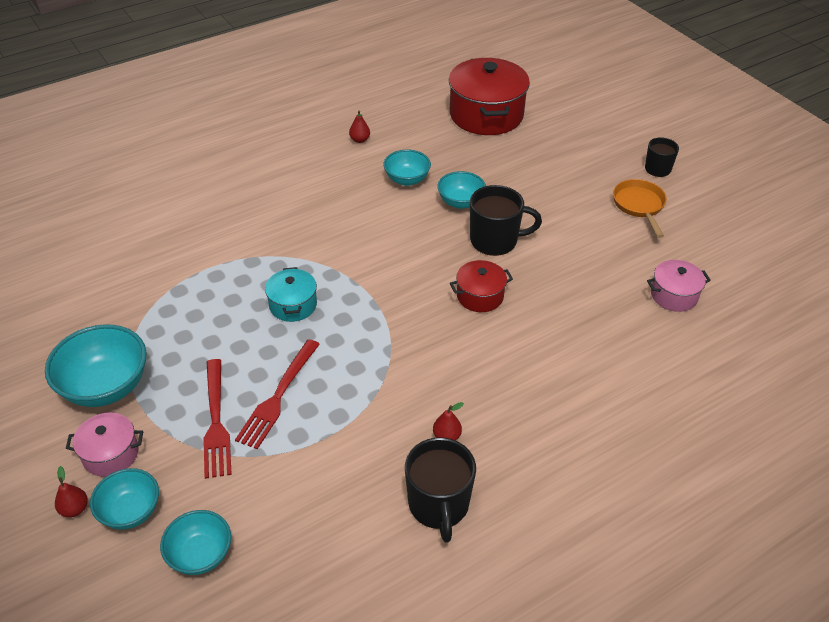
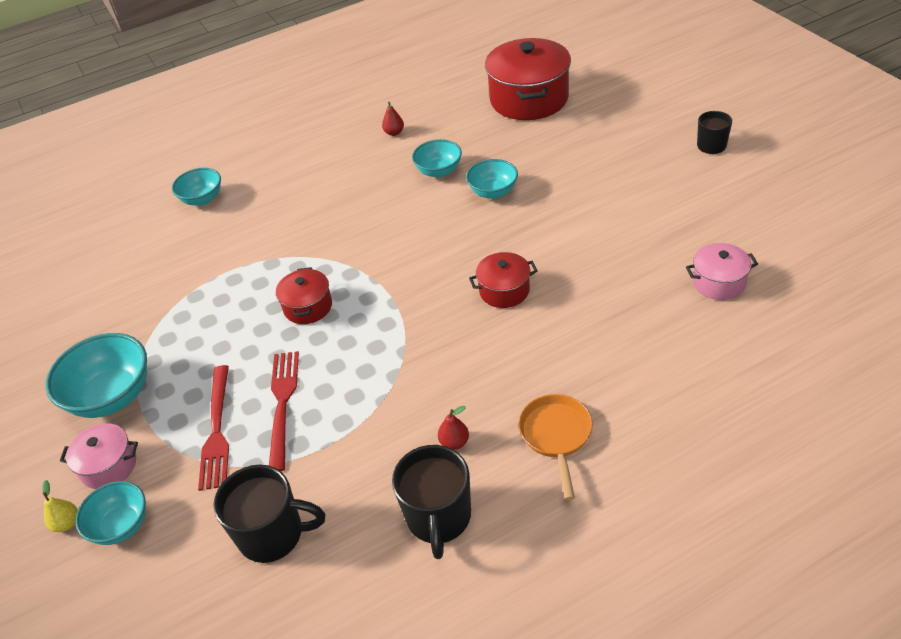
camera: 10 degrees right, 0 degrees up
red pear [55,466,88,517] -> yellow pear [42,480,78,532]
turquoise bowl [160,510,231,575] -> turquoise bowl moved to [172,168,221,206]
red fork [235,339,320,449] -> red fork turned 150 degrees clockwise [269,351,299,471]
turquoise pot [265,267,317,322] -> red pot [276,267,332,324]
black mug [470,185,542,256] -> black mug moved to [213,465,325,563]
orange pan [613,179,667,238] -> orange pan moved to [519,394,593,500]

